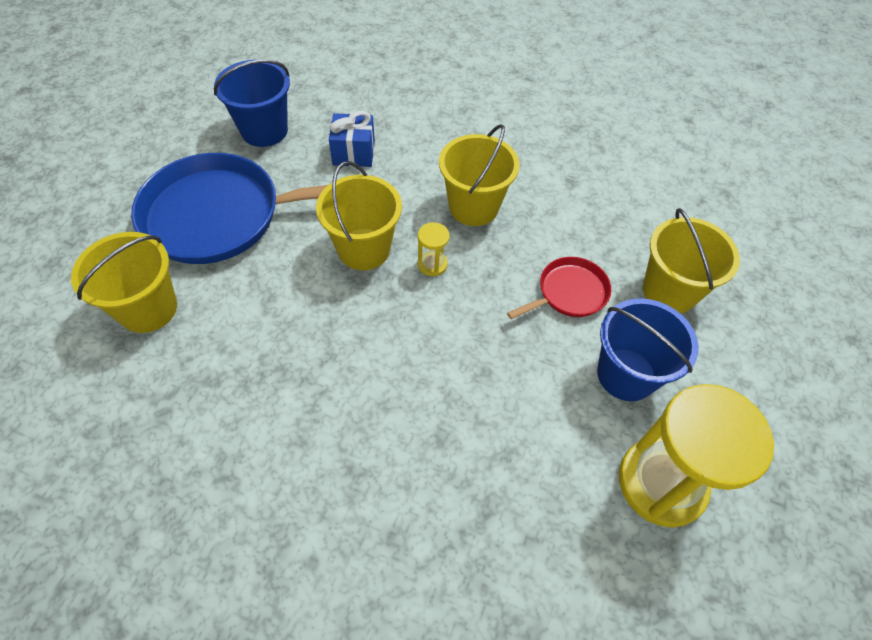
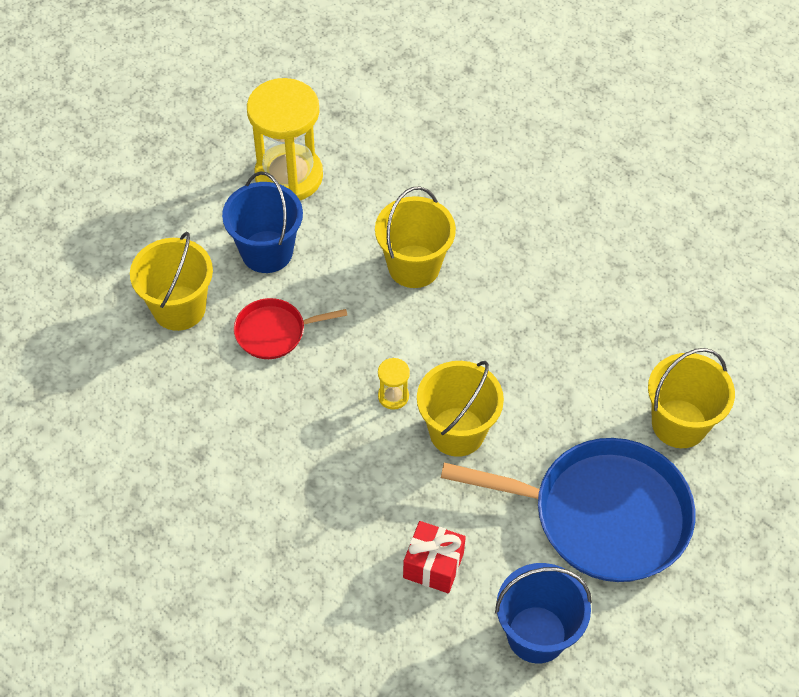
camera: 160 degrees left, 0 degrees up
blue gift [329,111,375,167] -> red gift [403,521,466,593]
yellow bucket [439,124,520,226] -> yellow bucket moved to [375,187,456,288]

